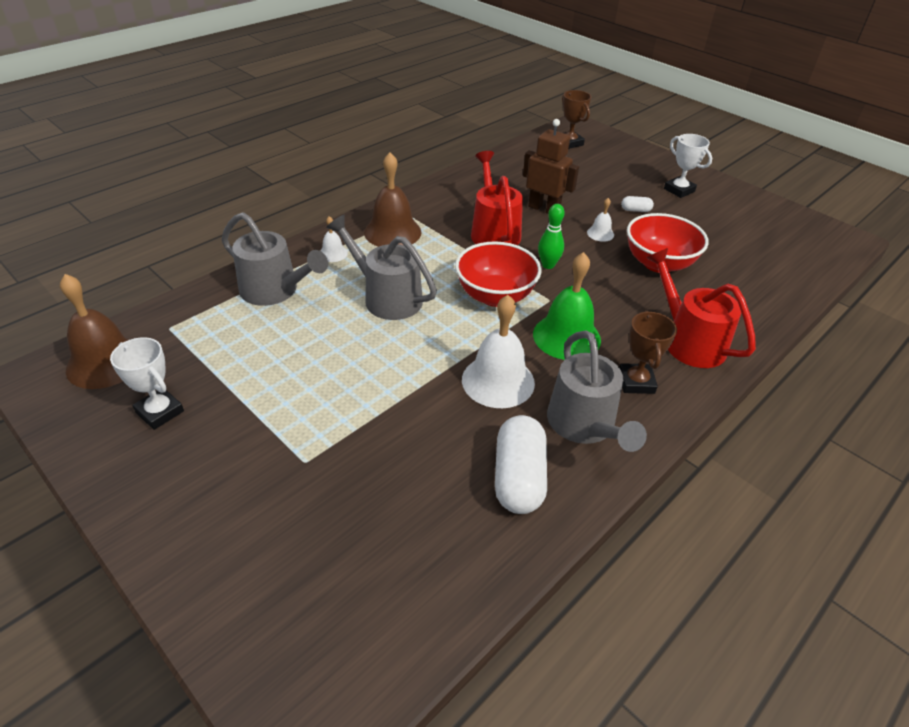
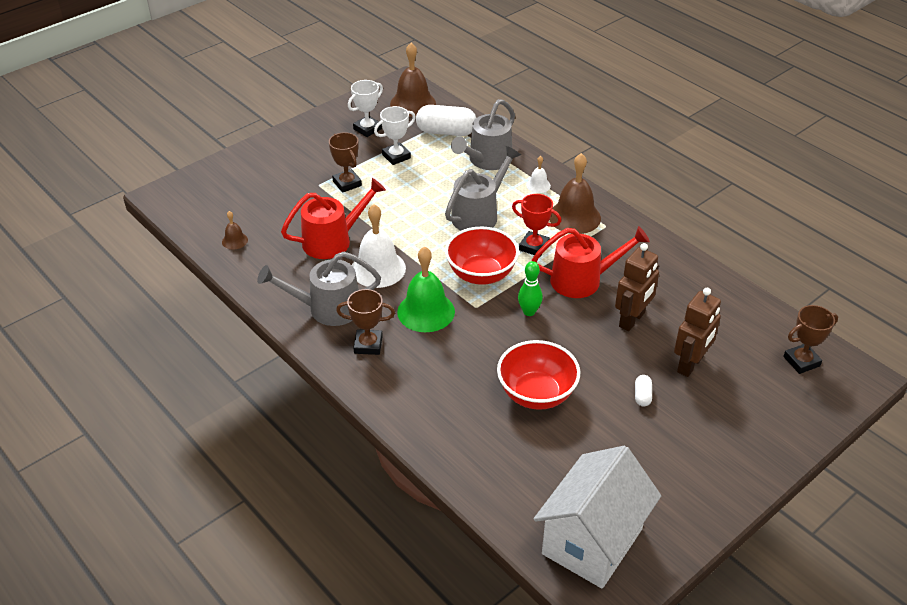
camera: 95 degrees right, 0 degrees up
white capsule [495,415,547,514] -> white capsule moved to [416,105,476,136]
white bell [587,198,614,242] -> none
red watering can [646,248,756,368] -> red watering can moved to [281,178,386,259]
white trophy [664,134,712,198] -> white trophy moved to [374,106,416,165]
none -> brown bell [222,211,248,250]
none -> brown trophy [329,132,362,193]
none -> red trophy [512,194,561,257]
none -> white house [534,446,661,588]
none -> brown robot [674,288,721,377]

